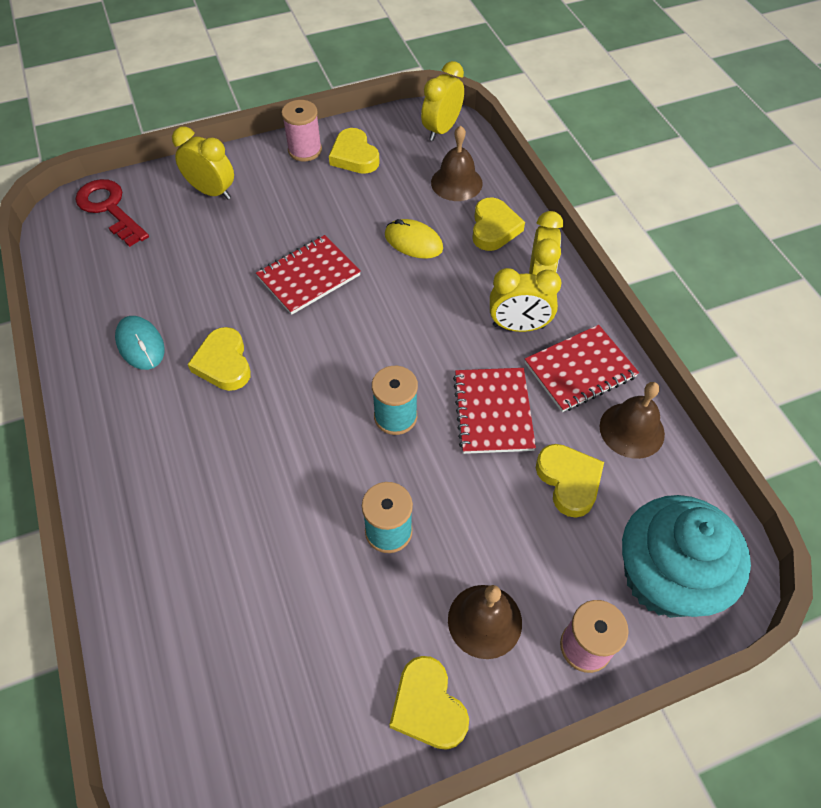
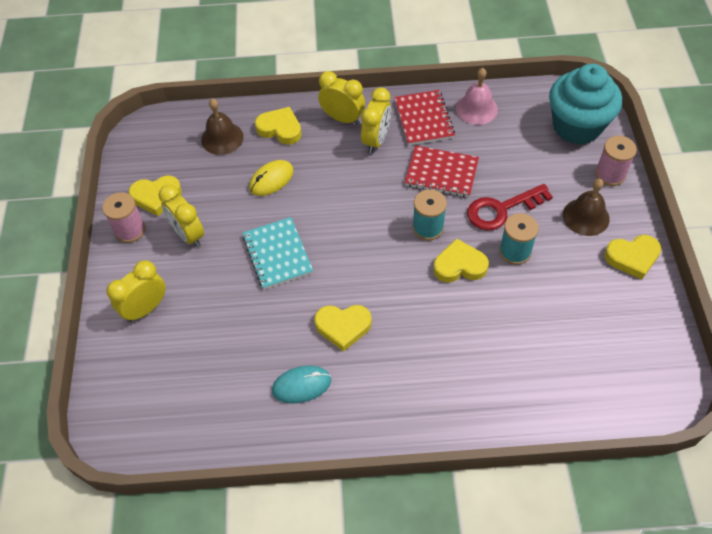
camera: 70 degrees left, 0 degrees up
red key [75,179,149,247] -> red key moved to [467,184,553,231]
red notebook [256,235,361,315] -> turquoise notebook [242,217,313,289]
yellow clock [421,61,464,141] -> yellow clock moved to [159,185,204,247]
yellow heart [536,444,604,518] -> yellow heart moved to [433,238,489,283]
brown bell [600,382,665,459] -> pink bell [456,68,498,125]

